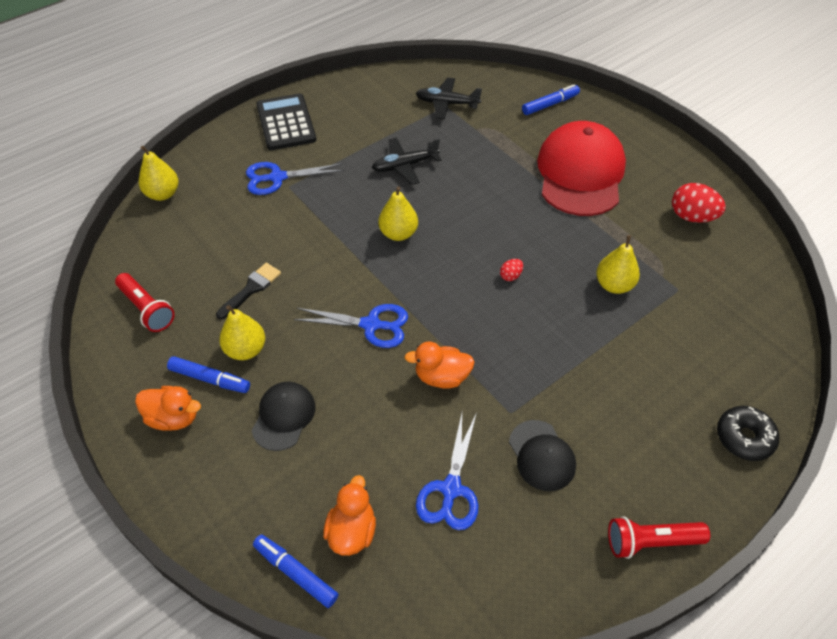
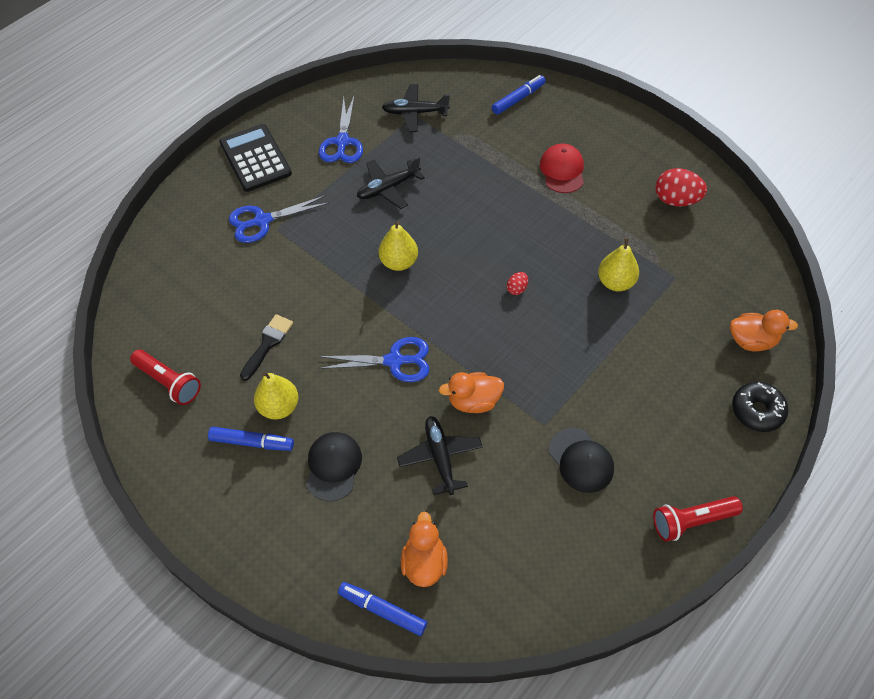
camera: 10 degrees left, 5 degrees up
orange duck [135,386,201,431] -> orange duck moved to [730,310,798,351]
yellow pear [139,146,179,201] -> none
blue scissors [416,414,478,530] -> blue scissors moved to [319,97,363,163]
red cap [537,121,626,216] -> red cap [540,144,584,193], size x0.50
none -> black plane [397,416,483,495]

